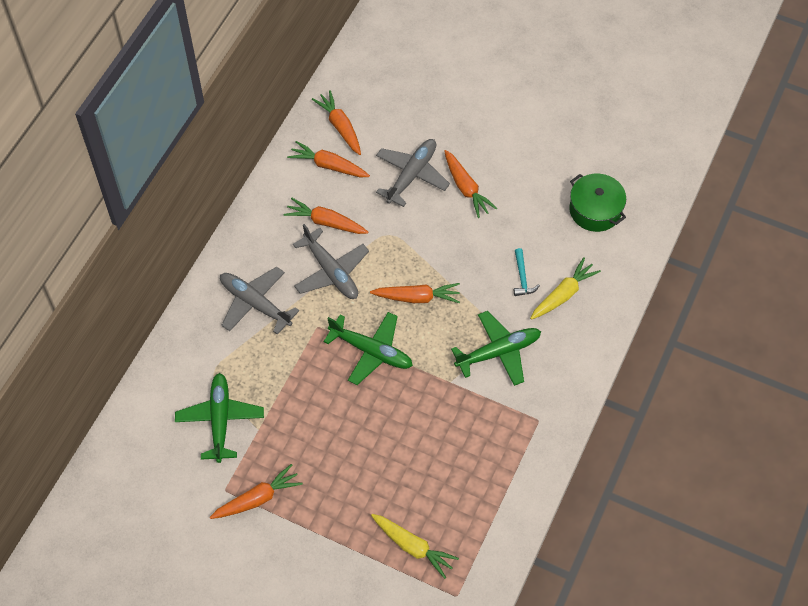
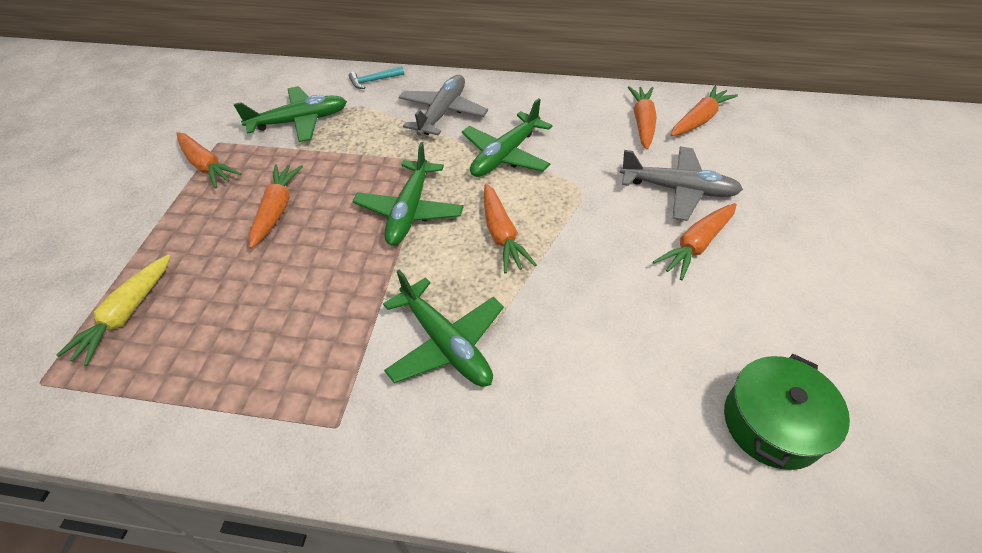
camera: 75 degrees right, 10 degrees down
orange carrot [283,197,369,234] -> orange carrot moved to [249,165,303,249]
grey plane [293,224,369,299] -> green plane [462,98,552,177]
turquoise hammer [514,248,540,296] -> turquoise hammer moved to [349,66,404,89]
yellow carrot [530,257,601,320] -> none

